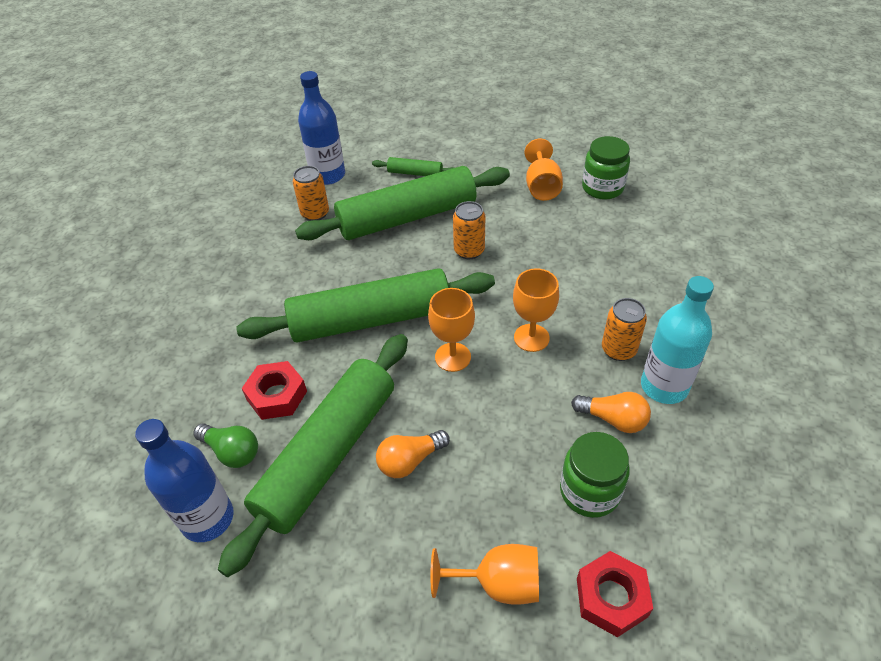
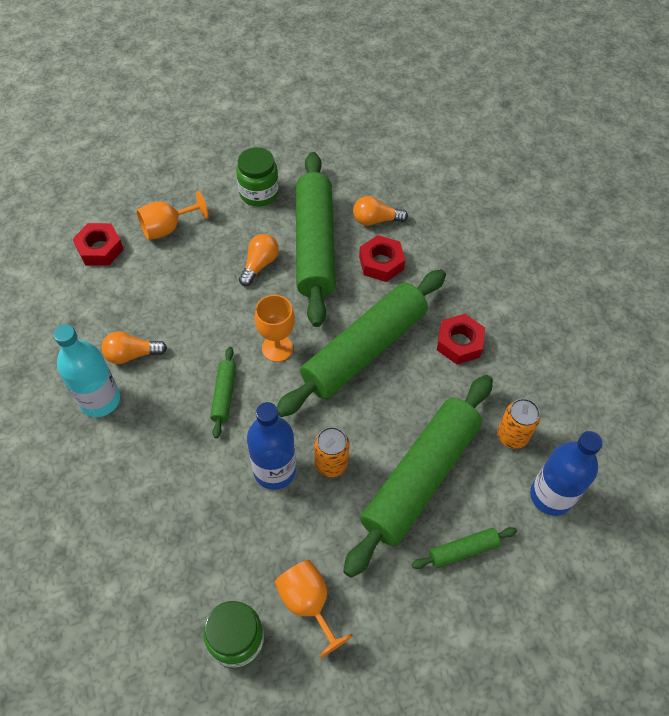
camera: 145 degrees right, 10 degrees up
blue bottle [135,419,234,542] -> blue bottle moved to [247,402,296,490]
green light bulb [193,423,258,468] -> orange light bulb [353,196,408,226]
orange goblet [513,268,559,352] -> green rolling pin [210,347,236,438]
green jar [560,432,630,518] -> green jar moved to [236,147,279,207]
orange can [602,298,647,361] -> none
none -> red nut [437,314,485,364]

